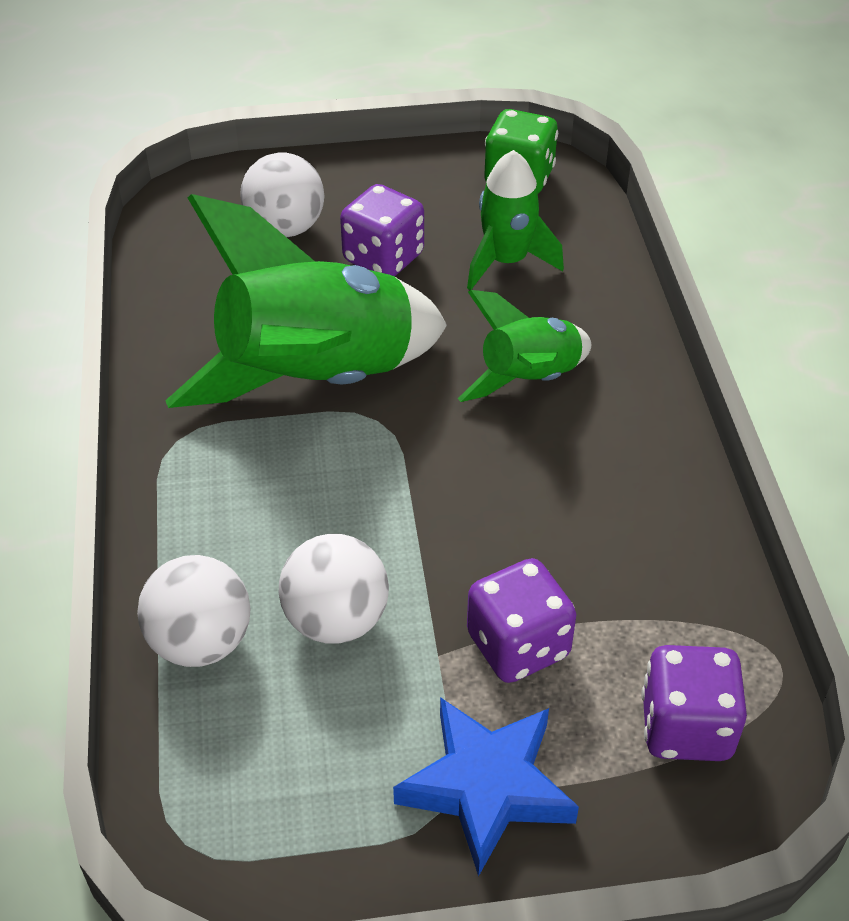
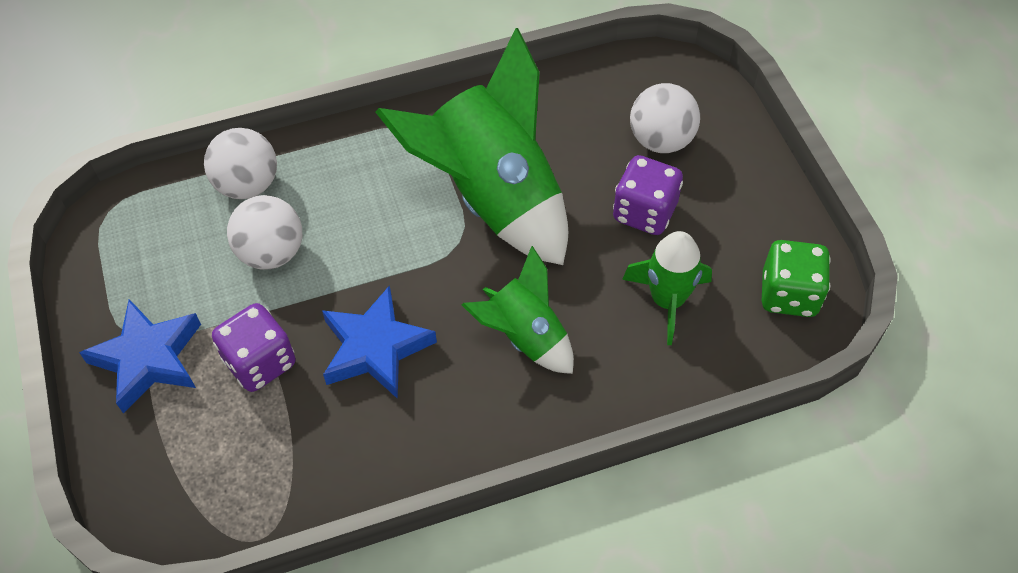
camera: 80 degrees right, 10 degrees up
purple dice [642,645,747,761] -> none
none -> blue star [322,285,437,399]

